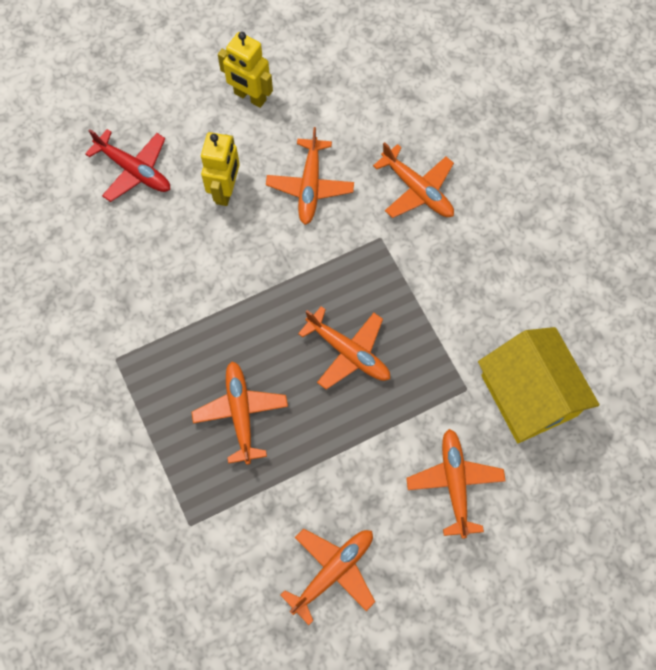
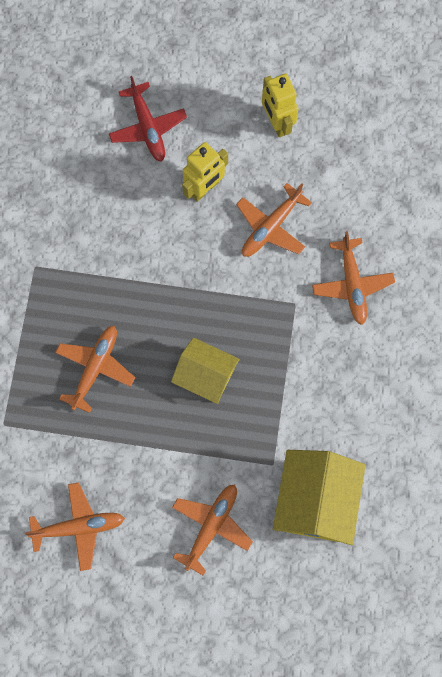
camera: 35 degrees right, 5 degrees up
orange plane [298,306,390,390] -> yellow house [171,337,240,404]

